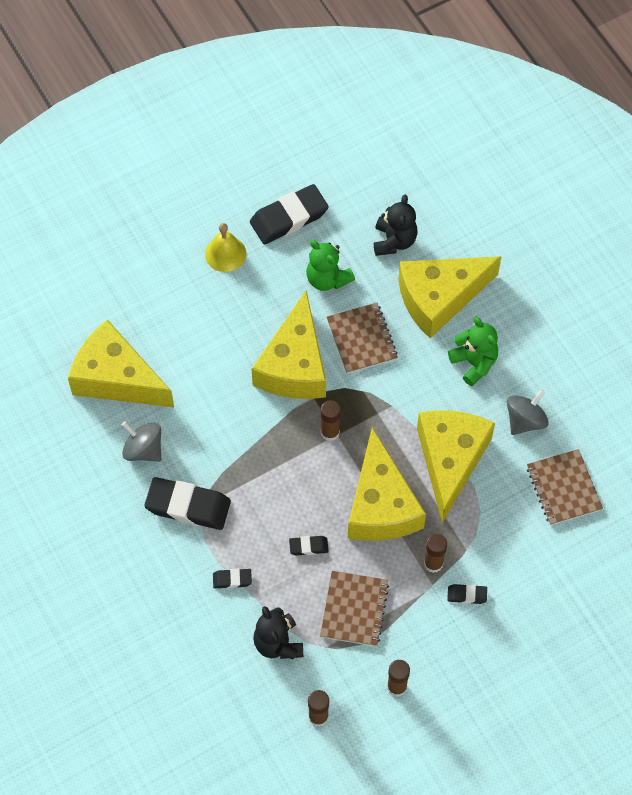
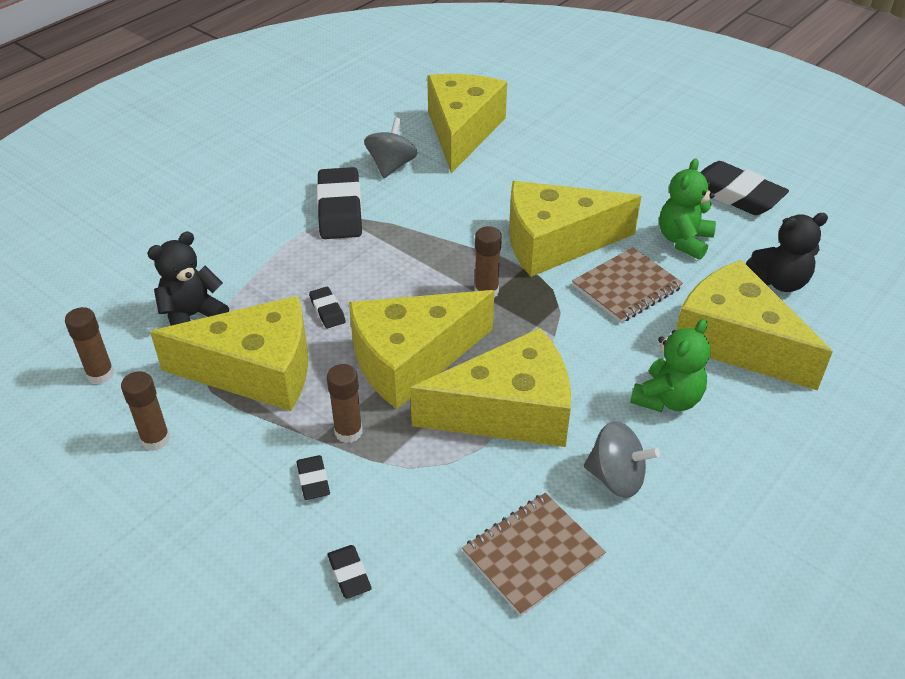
camera: 70 degrees right, 20 degrees down
yellow bell [205,223,246,272] -> none
black eraser [213,569,252,589] -> black eraser moved to [327,545,372,599]
brown notebook [320,571,389,647] -> yellow cheese [150,296,308,411]

